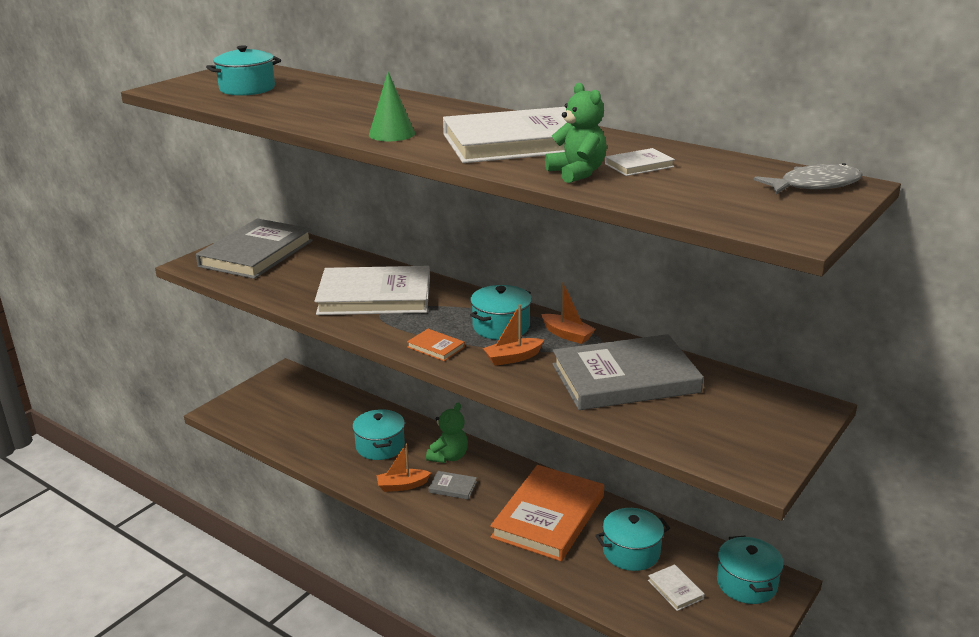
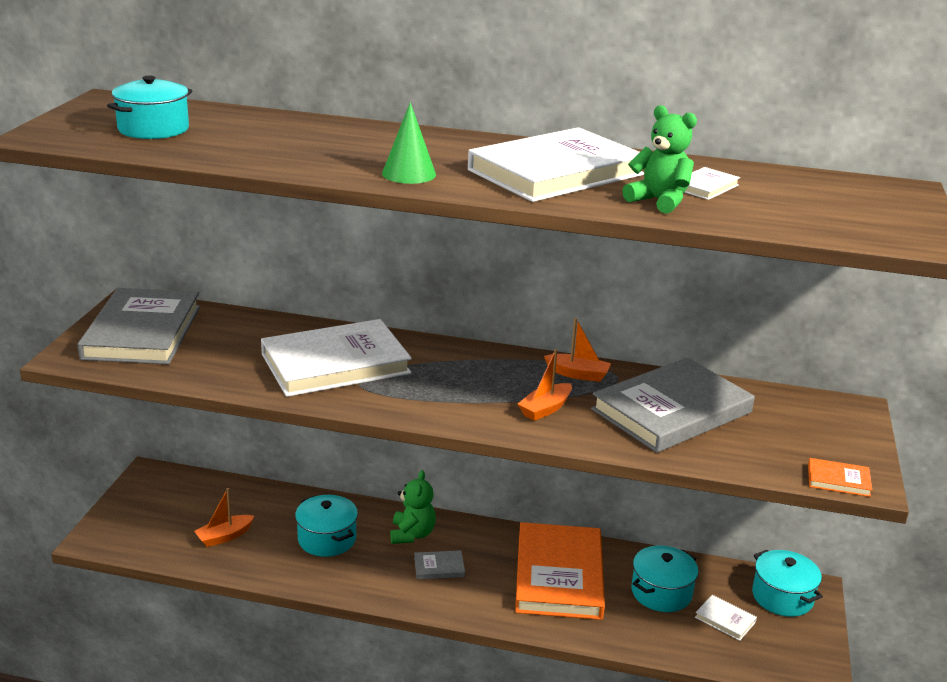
camera: 25 degrees left, 0 degrees up
orange boat [376,444,431,492] -> orange boat moved to [194,488,254,547]
orange book [407,329,465,361] -> orange book moved to [808,458,872,497]
turquoise pot [470,285,532,340] -> none
grey fish [754,163,863,194] -> none

